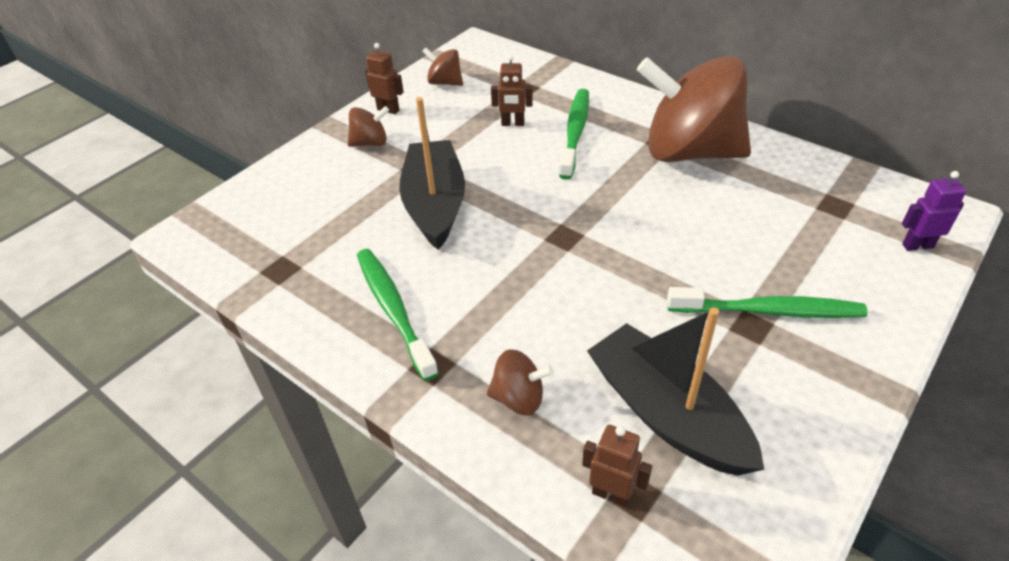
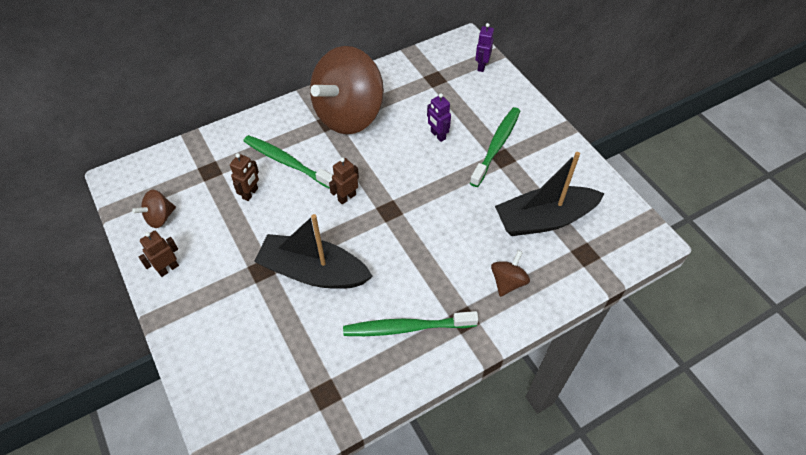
camera: 70 degrees left, 10 degrees up
brown spinning top [348,106,389,147] -> none
brown robot [582,425,652,507] -> brown robot moved to [329,157,359,205]
none -> purple robot [427,93,451,142]

